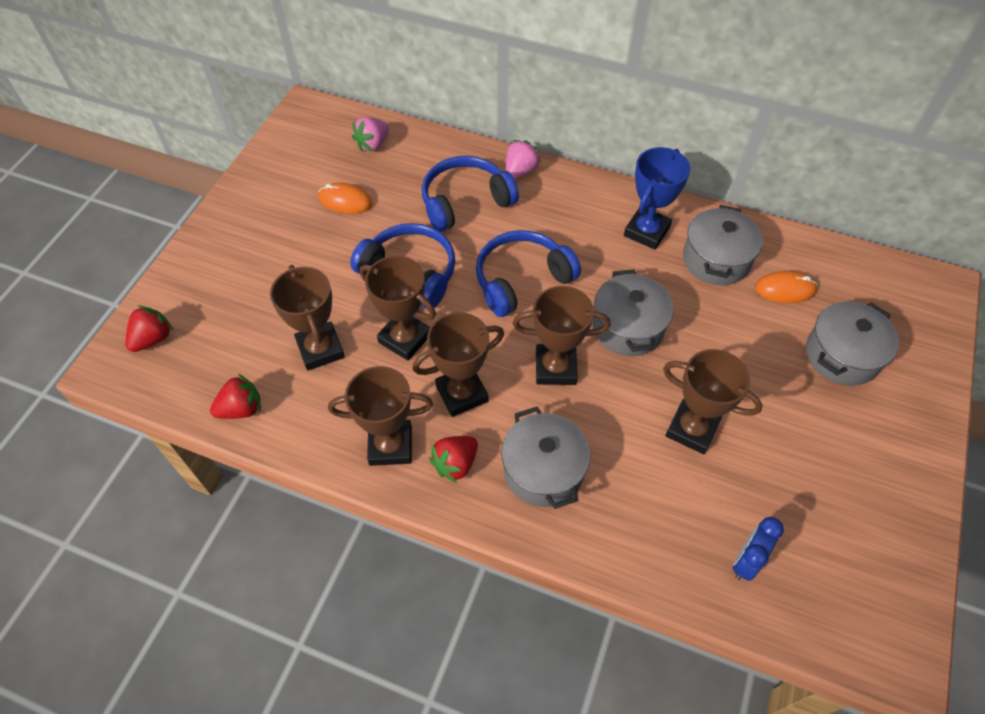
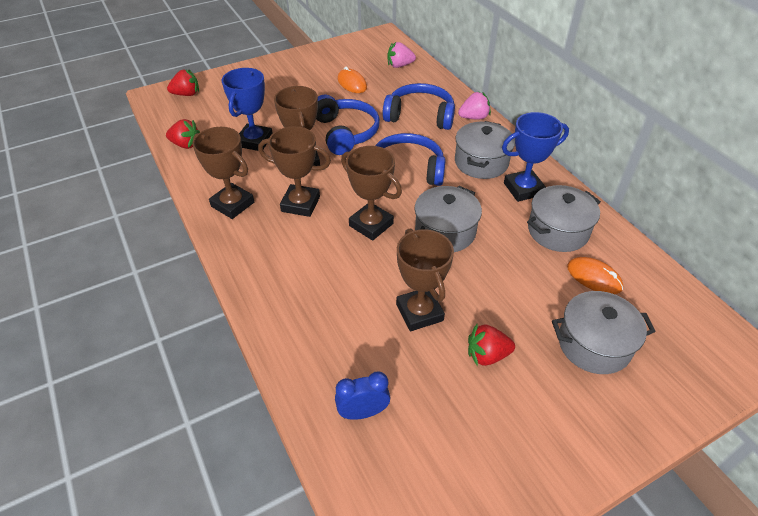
camera: 40 degrees right, 10 degrees down
brown trophy [270,265,345,371] -> blue trophy [222,68,273,151]
red strawberry [429,436,478,483] -> red strawberry moved to [468,324,515,366]
grey pot [501,407,591,509] -> grey pot moved to [455,121,515,179]

